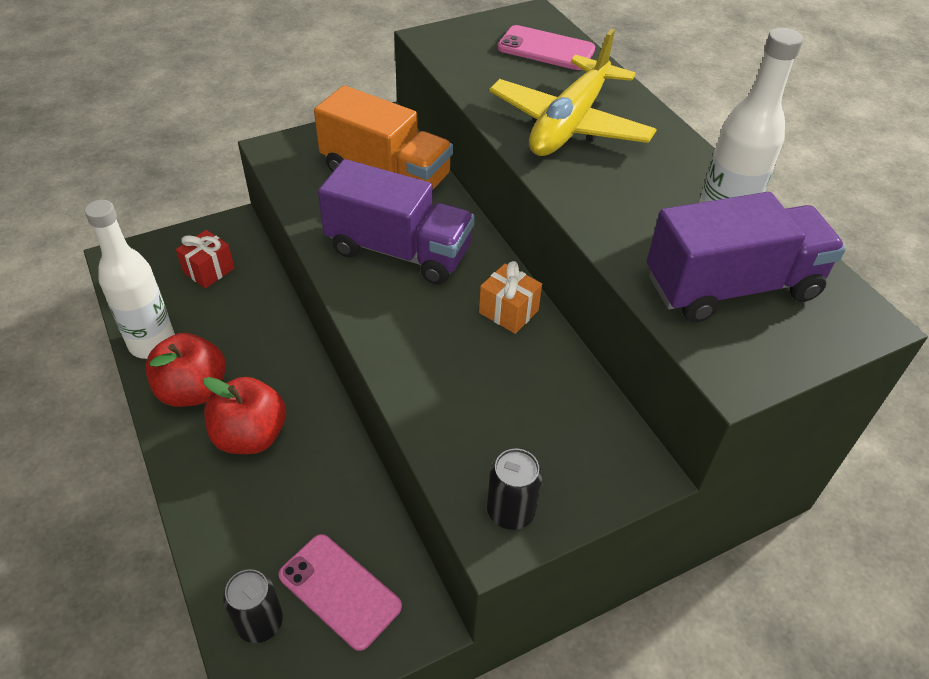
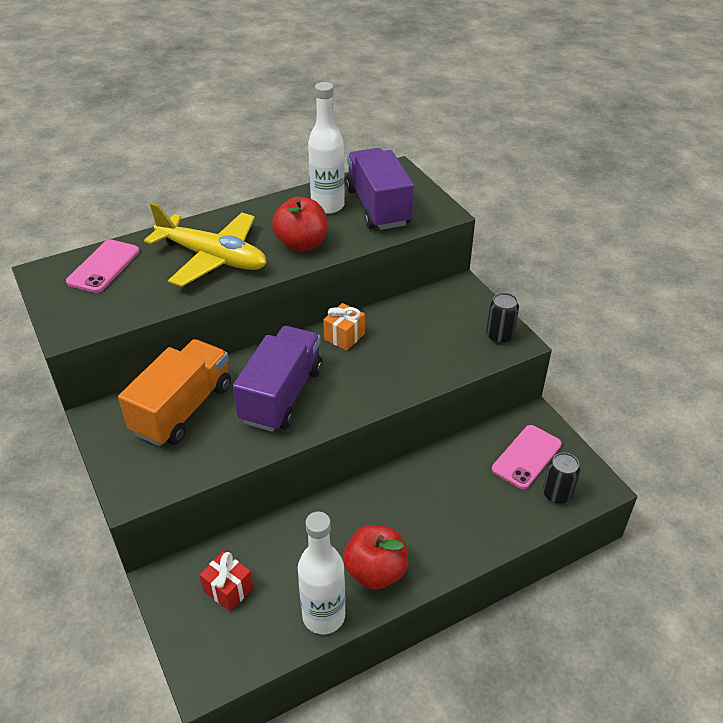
camera: 90 degrees left, 5 degrees down
red apple [203,377,286,454] -> red apple moved to [272,197,327,252]

